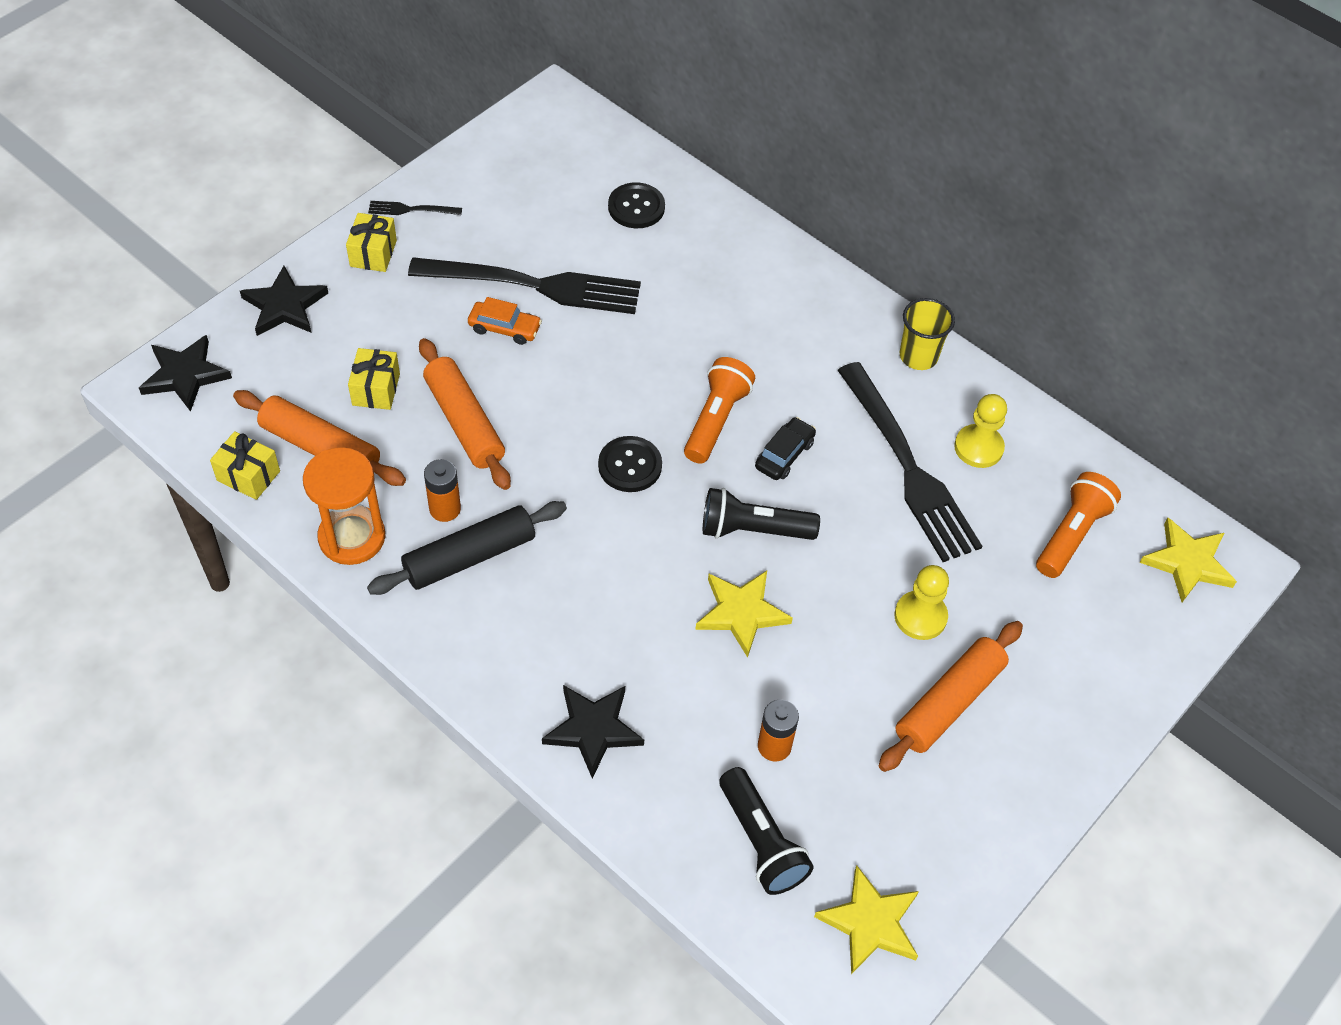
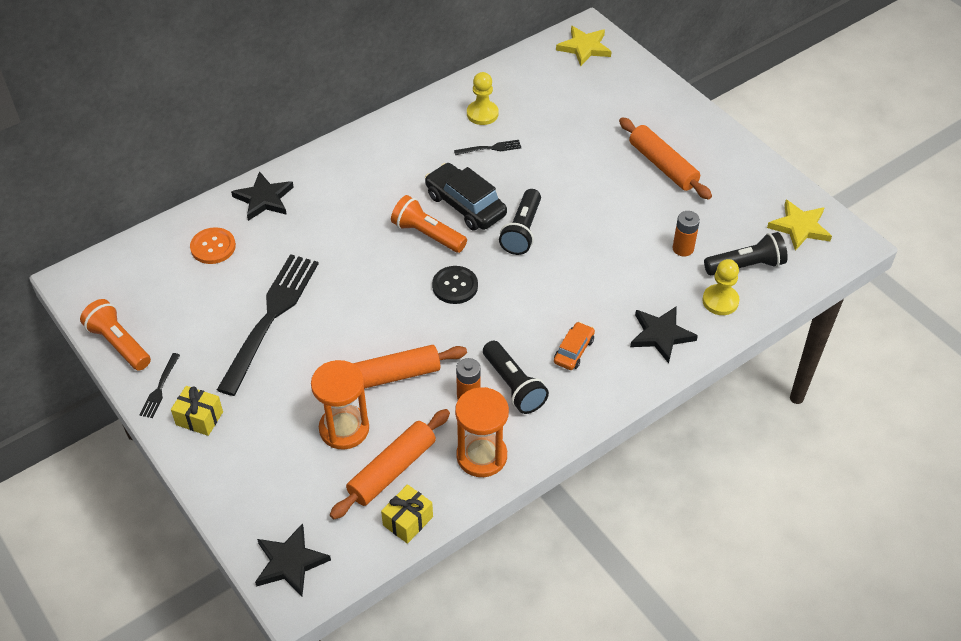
camera: 75 degrees left, 5 degrees down
black star [240,266,328,336] -> black star moved to [231,171,294,221]
yellow gift [348,348,400,410] -> orange hourglass [311,360,369,450]
black rolling pin [367,501,567,595] -> black flashlight [483,341,549,414]
orange car [468,297,542,345] -> orange car moved to [554,322,595,370]
black button [608,182,665,228] -> orange button [190,227,236,264]
yellow star [695,571,793,658] -> none
black car [755,417,816,480] -> black car [425,163,507,230], size x1.76
black fork [838,362,983,562] -> black fork [454,140,521,155], size x0.41
yellow pawn [895,565,949,640] -> yellow pawn moved to [702,259,740,315]
yellow cup [900,298,955,370] -> none
orange flashlight [1036,472,1121,578] -> orange flashlight moved to [80,299,151,371]

